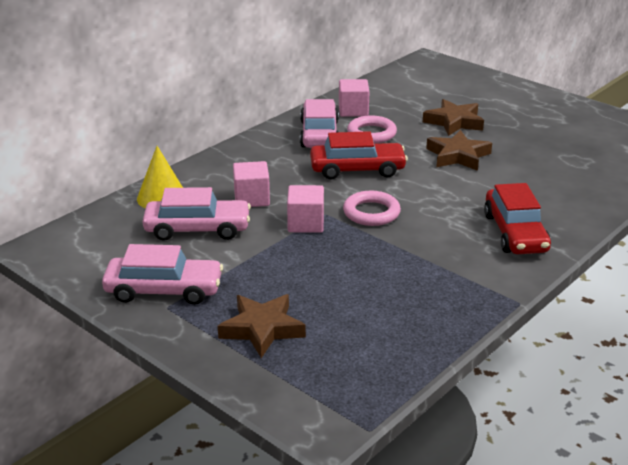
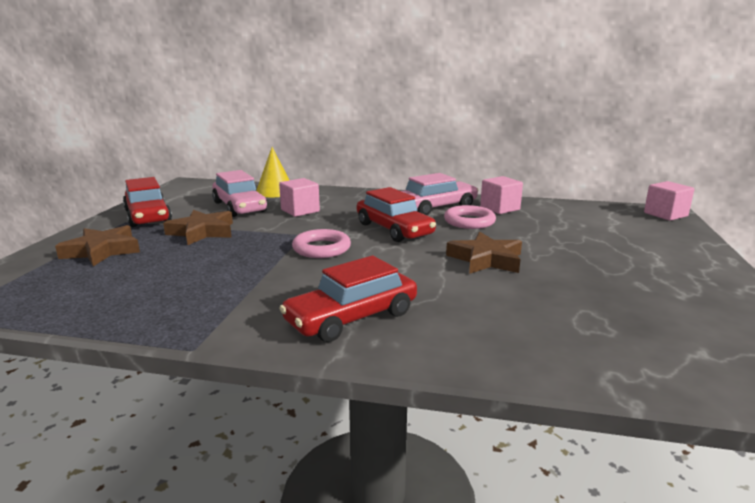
camera: 60 degrees right, 10 degrees down
pink car [102,244,223,305] -> red car [123,177,172,227]
pink cube [287,185,324,233] -> pink cube moved to [644,181,695,221]
brown star [423,99,484,136] -> brown star moved to [163,210,233,245]

